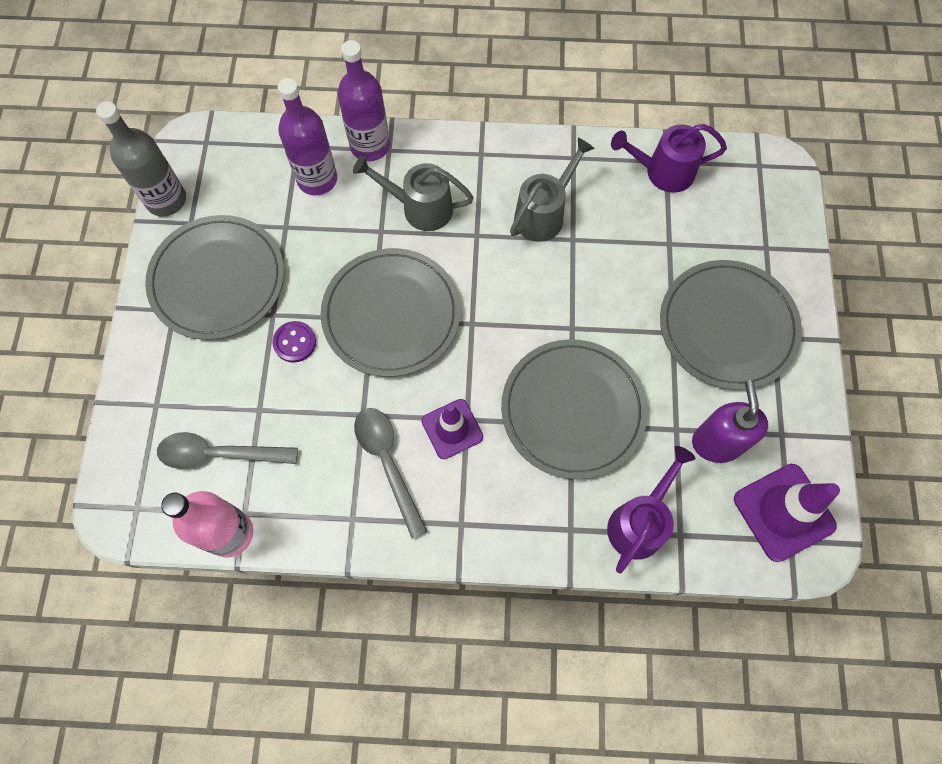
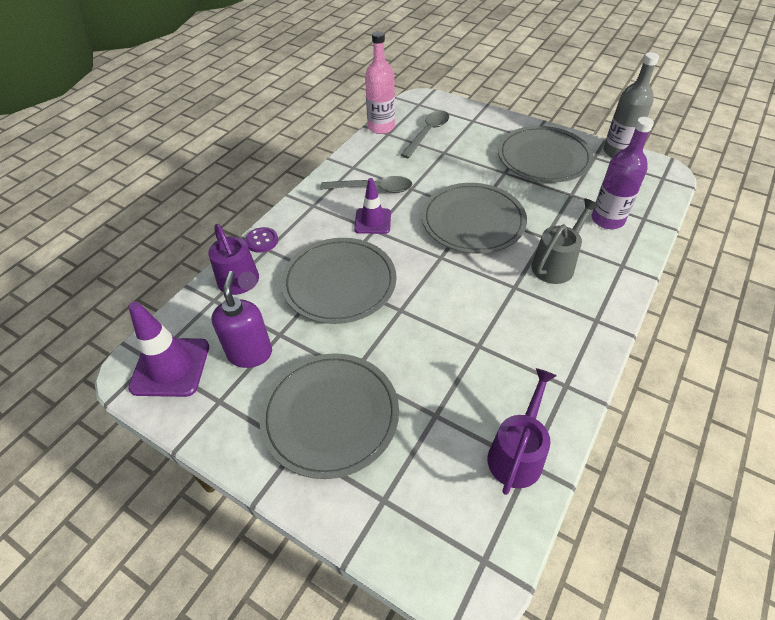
camera: 120 degrees right, 20 degrees down
purple button [272,321,316,363] -> purple button moved to [245,227,278,253]
purple bottle [337,40,390,161] -> none
grey watering can [510,138,595,242] -> none
purple soap dispenser [692,380,768,463] -> purple soap dispenser turned 120 degrees counterclockwise [211,271,272,368]

